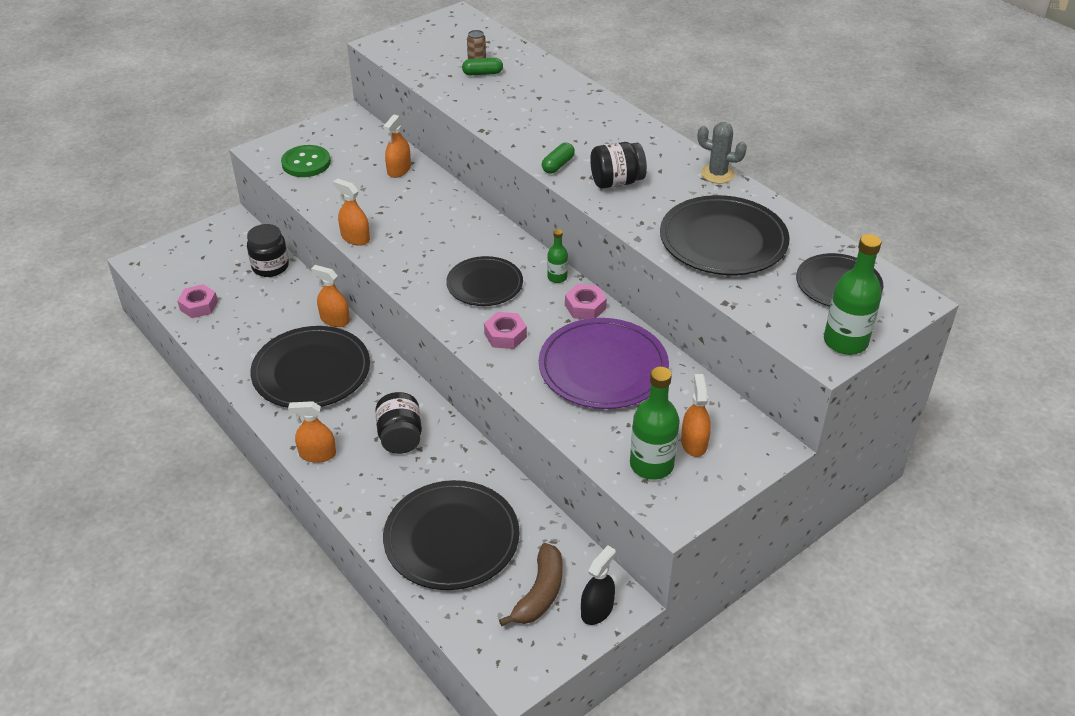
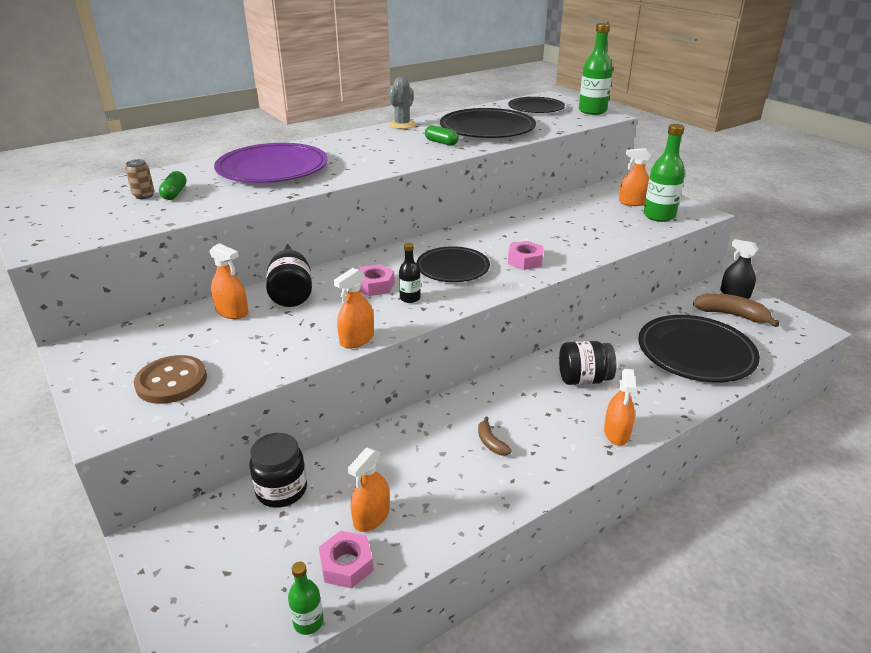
camera: 85 degrees left, 10 degrees down
black plate [250,326,370,408] -> brown banana [478,417,512,456]
green button [281,145,331,177] -> brown button [134,355,207,404]
orange spray bottle [311,265,350,327] -> orange spray bottle moved to [348,448,390,532]
purple plate [539,318,669,409] -> purple plate moved to [214,143,328,183]
green capsule [542,143,575,174] -> green capsule moved to [425,125,459,146]
green bottle [547,229,568,283] -> green bottle moved to [288,562,324,635]
pink nut [565,284,607,319] -> pink nut moved to [359,264,395,296]
black jar [590,142,647,189] -> black jar moved to [266,250,312,307]
none -> black bottle [399,243,421,303]

